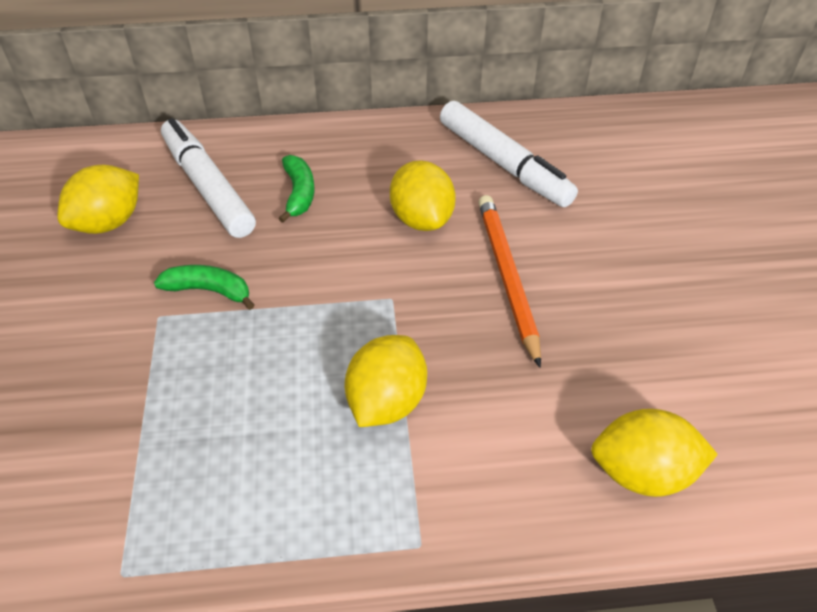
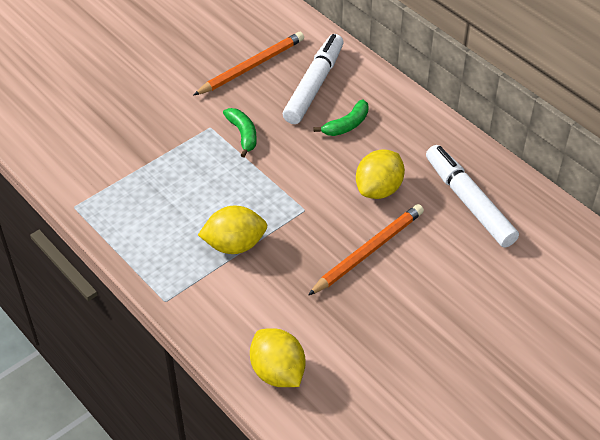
camera: 55 degrees right, 0 degrees up
yellow lemon [57,165,139,234] -> orange pencil [194,32,304,95]
white marker [440,101,578,207] -> white marker turned 135 degrees clockwise [426,145,519,247]

